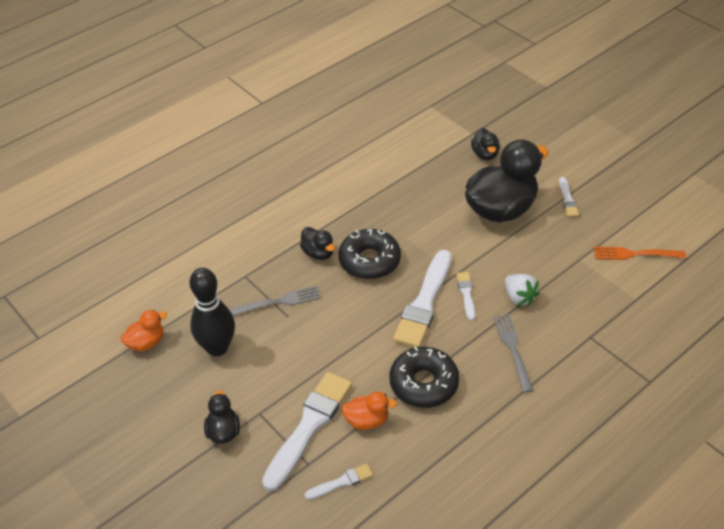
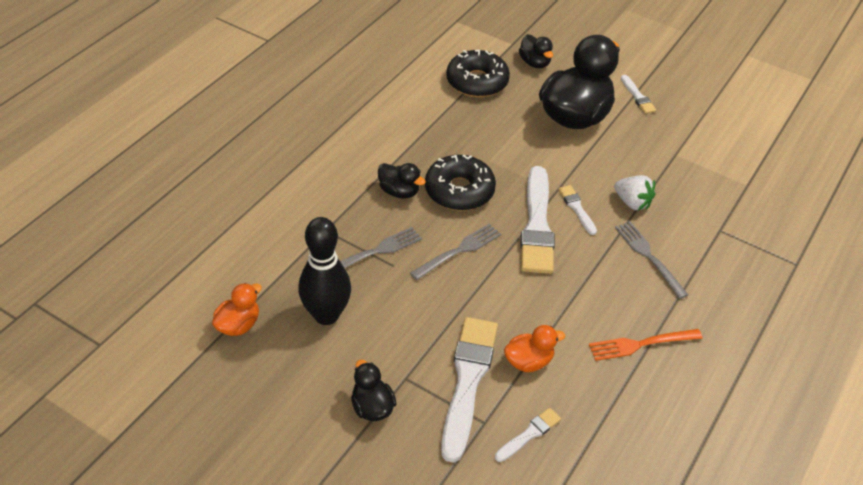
camera: 20 degrees left, 0 degrees up
black donut [389,346,459,408] -> black donut moved to [446,50,510,97]
orange fork [594,247,686,260] -> orange fork moved to [589,329,702,361]
none -> grey fork [410,223,501,280]

